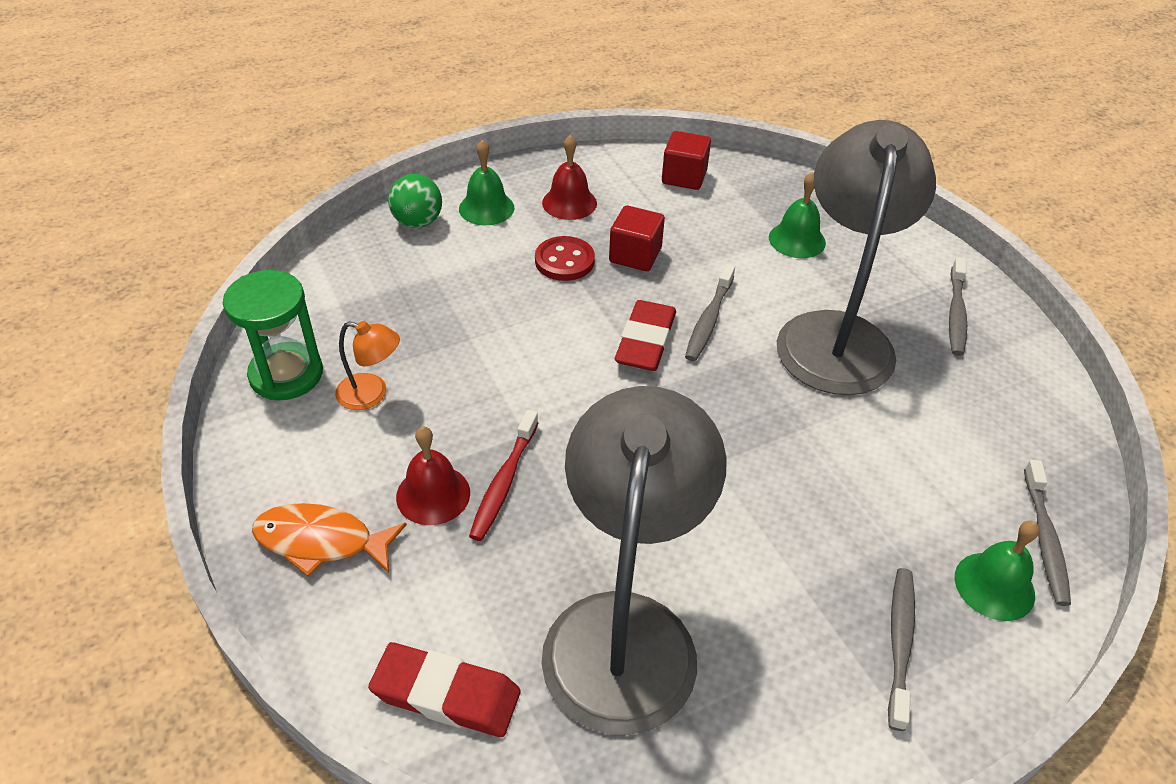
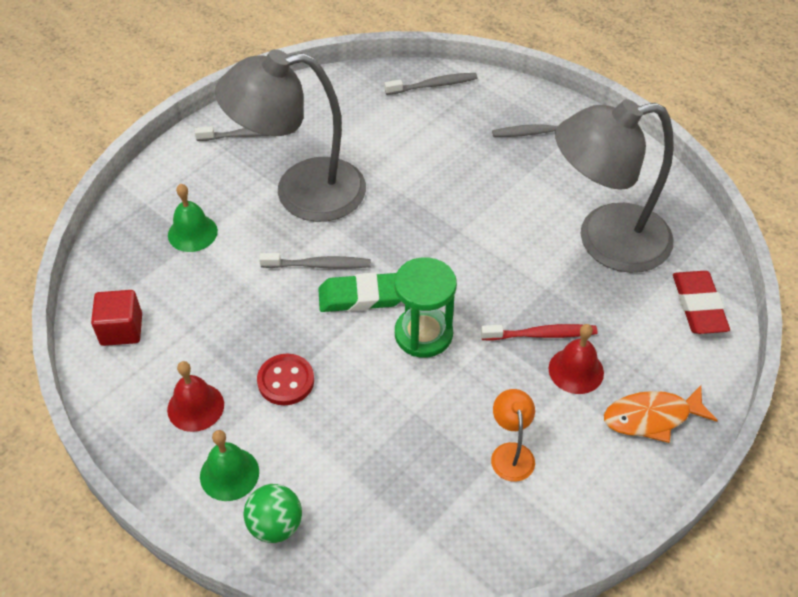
camera: 110 degrees left, 5 degrees up
green hourglass [223,270,323,400] -> green hourglass moved to [394,257,457,358]
orange fish [252,503,407,577] -> orange fish turned 90 degrees clockwise [604,385,718,443]
red cube [609,205,665,271] -> none
red eraser [615,300,676,371] -> green eraser [318,273,401,312]
green bell [955,520,1040,621] -> none

